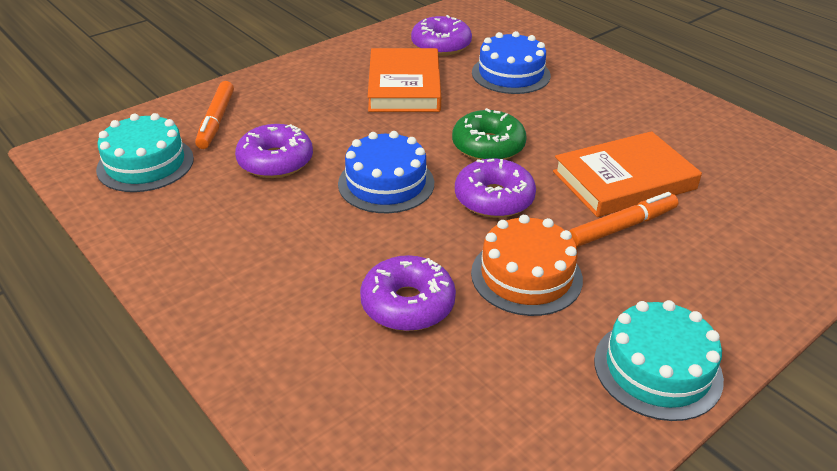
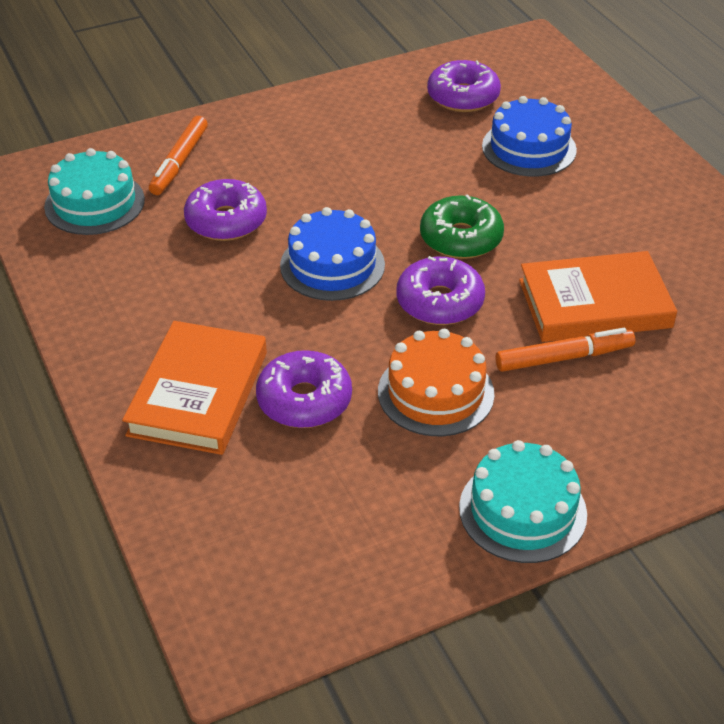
camera: 15 degrees right, 5 degrees up
orange book [368,48,441,112] -> orange book moved to [122,321,267,455]

